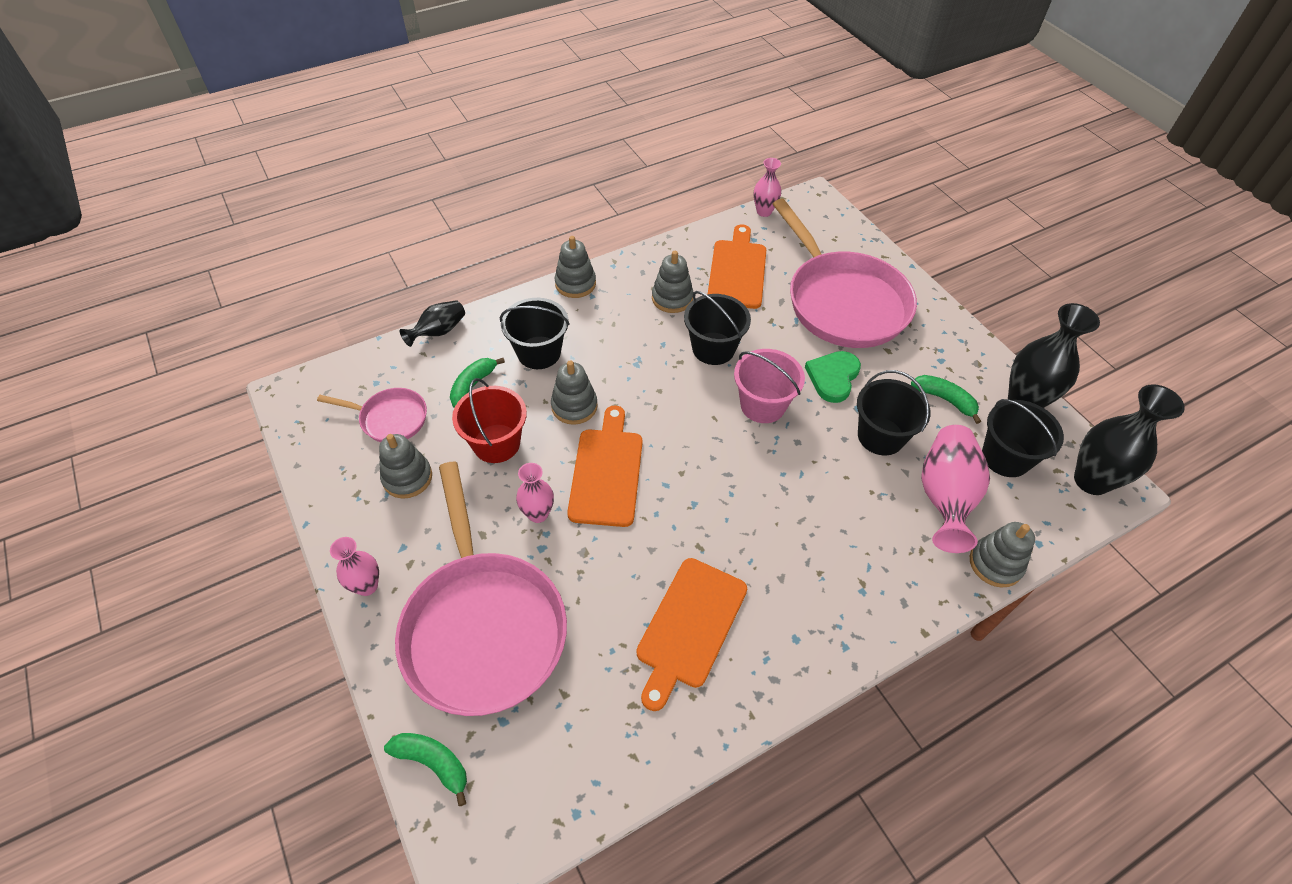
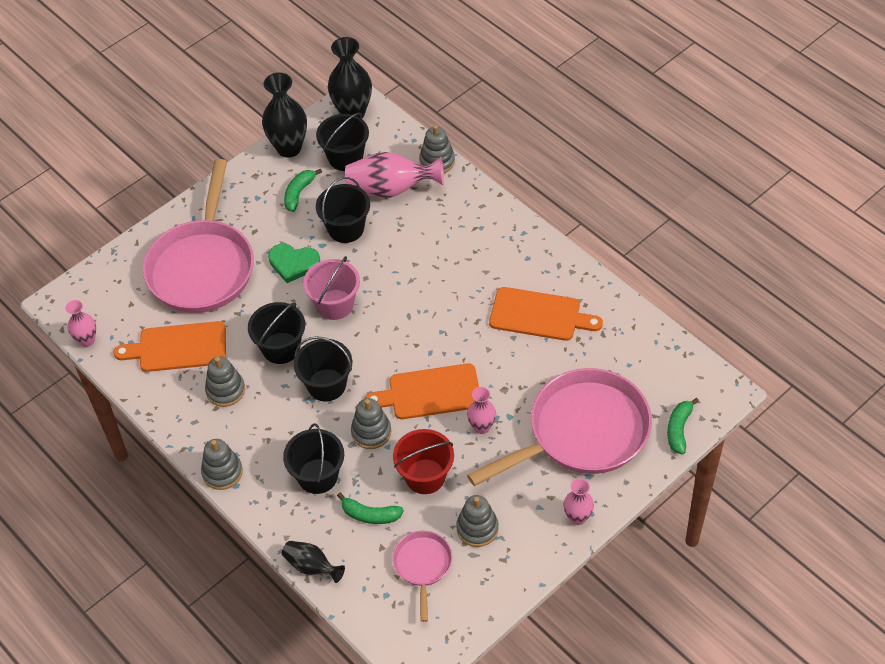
camera: 100 degrees left, 0 degrees up
pink pan [773,199,917,348] -> pink pan turned 135 degrees clockwise [143,159,254,313]
none -> black bucket [294,336,352,401]

